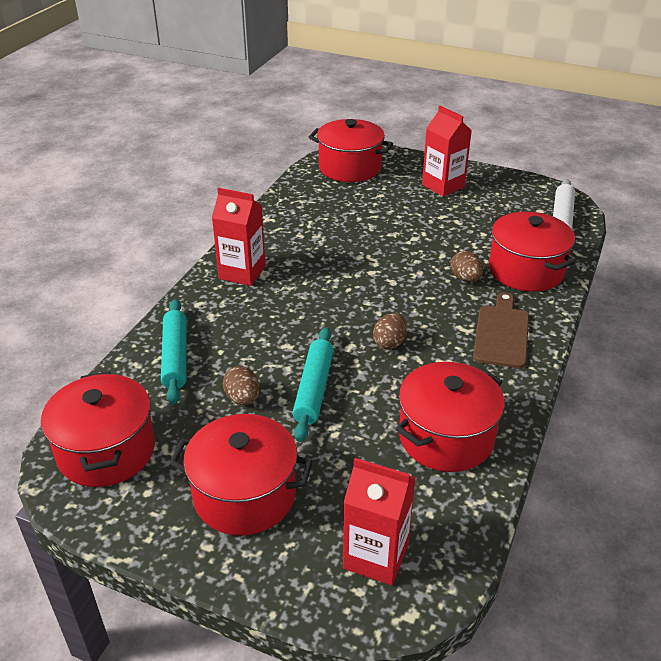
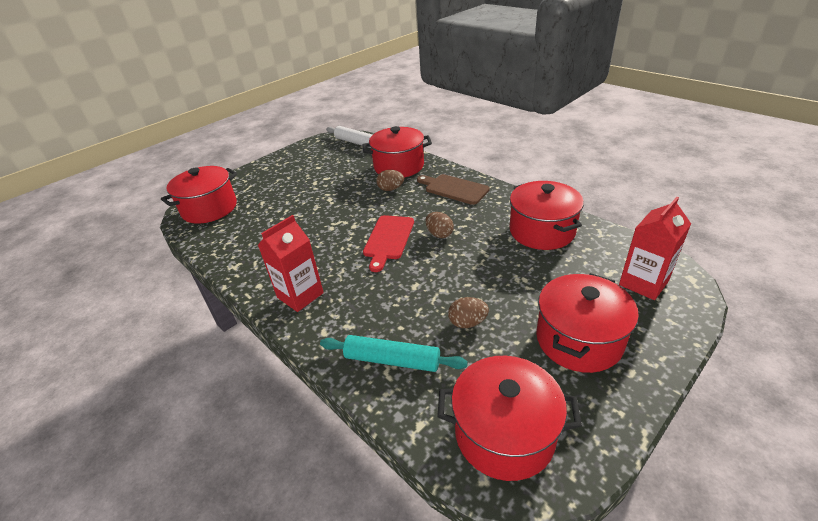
camera: 65 degrees left, 0 degrees up
turquoise rolling pin [292,327,334,442] -> none
red carton [422,106,472,197] -> none
none -> red cutting board [363,215,414,272]

